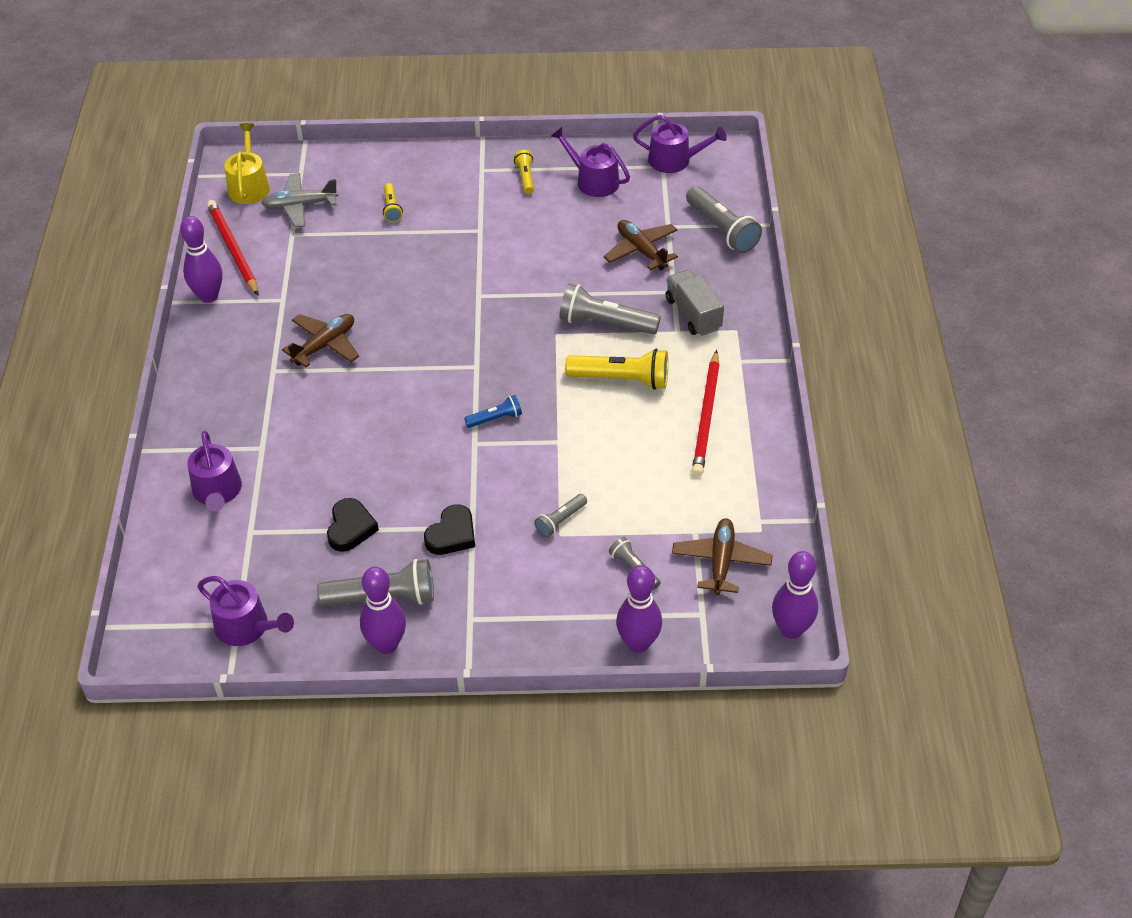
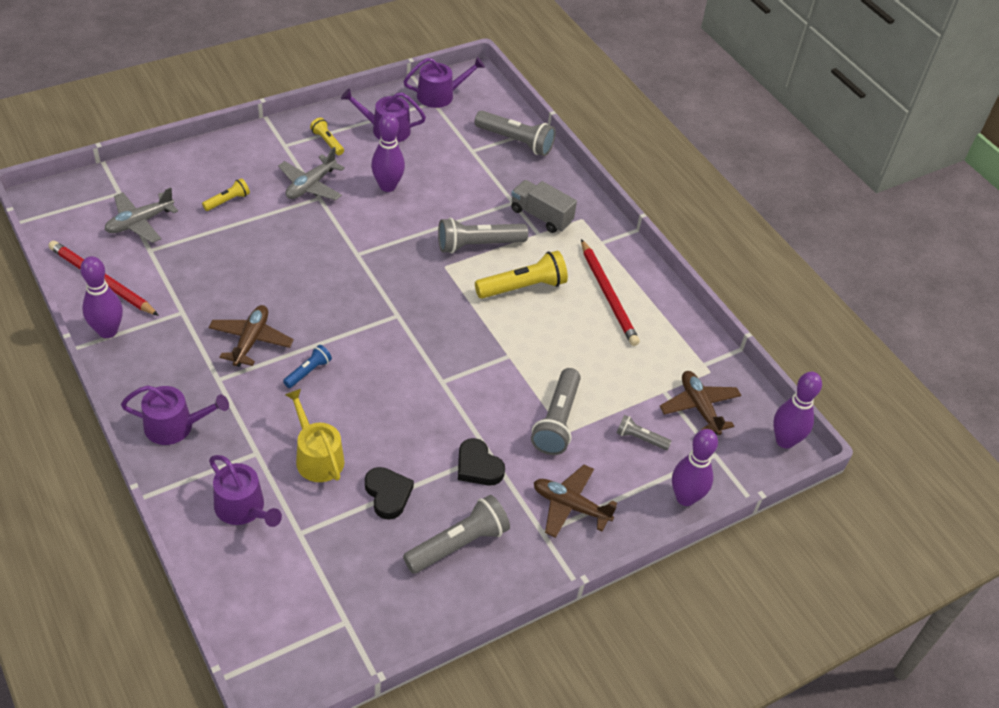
camera: 35 degrees left, 0 degrees up
purple watering can [198,576,294,646] -> purple watering can moved to [121,385,229,445]
yellow watering can [225,123,270,204] -> yellow watering can moved to [285,389,345,482]
purple bowling pin [360,567,406,654] -> purple bowling pin moved to [371,113,405,192]
yellow flashlight [383,183,403,223] -> yellow flashlight turned 90 degrees counterclockwise [202,178,250,211]
black heart [424,504,475,555] -> black heart turned 135 degrees clockwise [458,438,505,486]
blue flashlight [464,395,522,428] -> blue flashlight moved to [283,345,332,388]
grey flashlight [534,494,587,538] -> grey flashlight [531,368,581,455], size x1.84
brown plane [604,220,678,271] -> brown plane moved to [534,465,617,538]
none -> grey plane [278,147,345,201]

